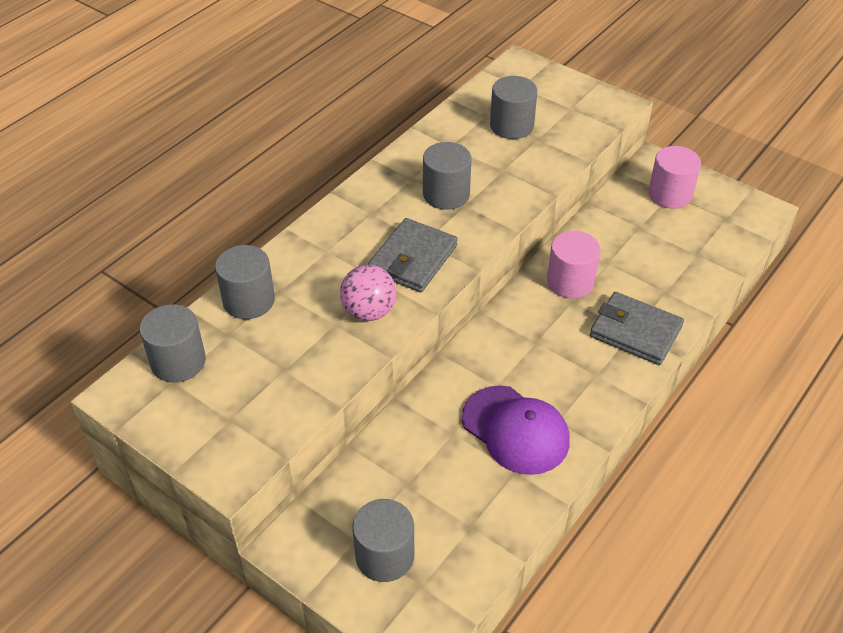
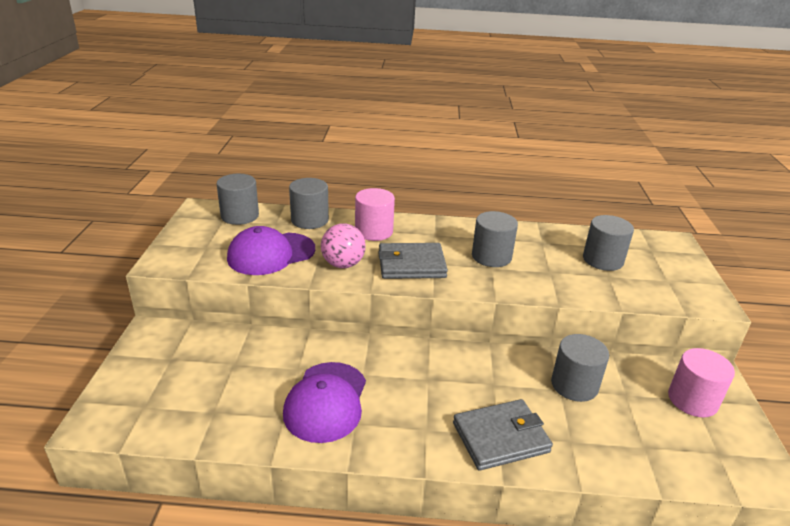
camera: 55 degrees right, 15 degrees down
grey cylinder [352,499,414,582] -> grey cylinder moved to [551,334,609,402]
pink cylinder [547,231,601,298] -> pink cylinder moved to [355,188,395,241]
grey wallet [590,292,684,365] -> grey wallet turned 75 degrees clockwise [453,399,553,471]
none -> purple cap [227,226,315,275]

